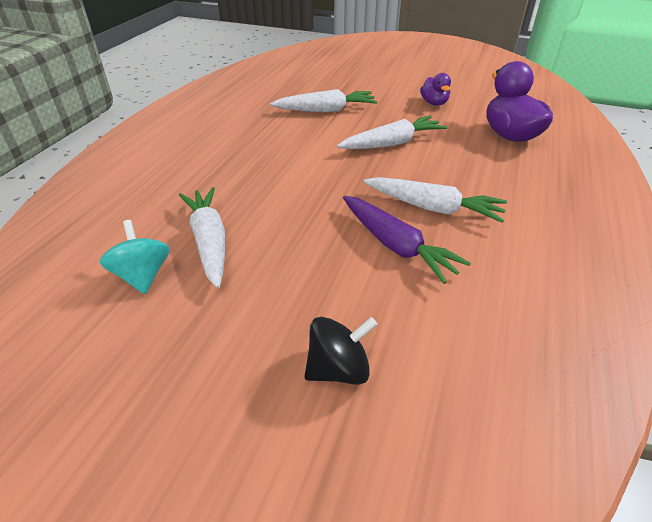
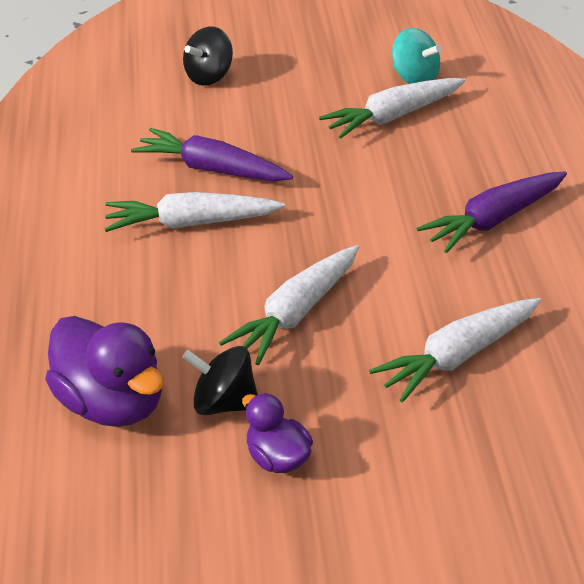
camera: 155 degrees right, 0 degrees up
white carrot [179,187,225,288] -> white carrot turned 105 degrees clockwise [319,78,465,139]
none -> black spinning top [182,346,258,415]
none -> purple carrot [416,171,567,253]

